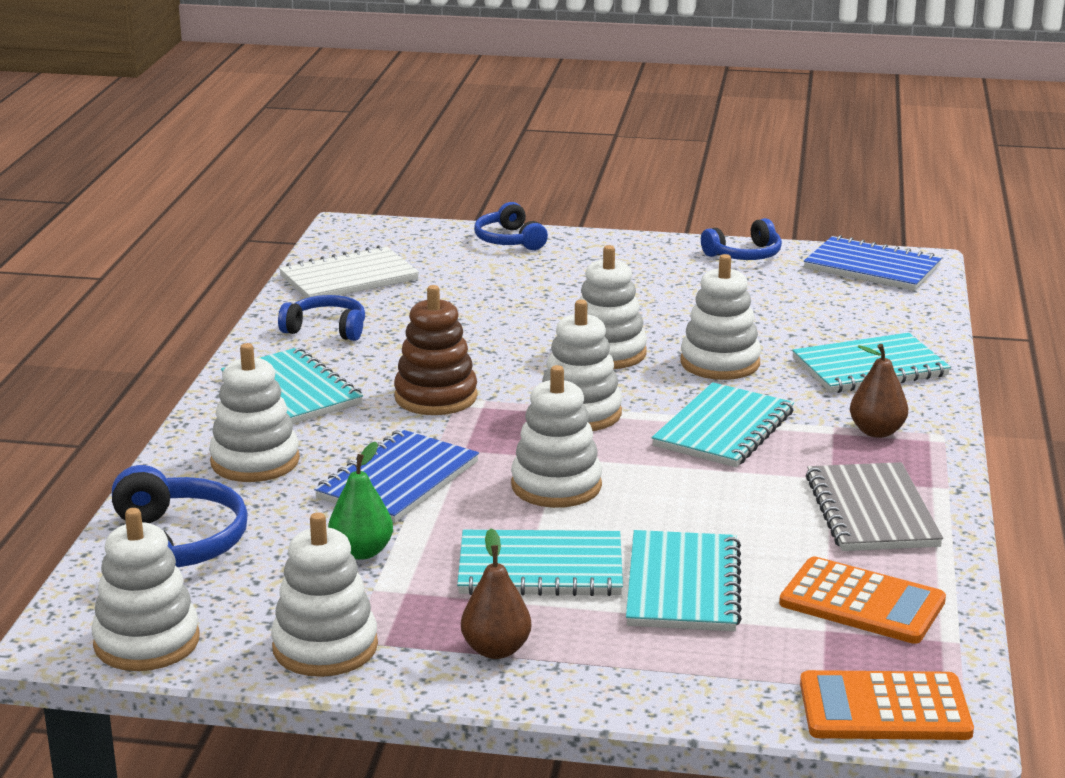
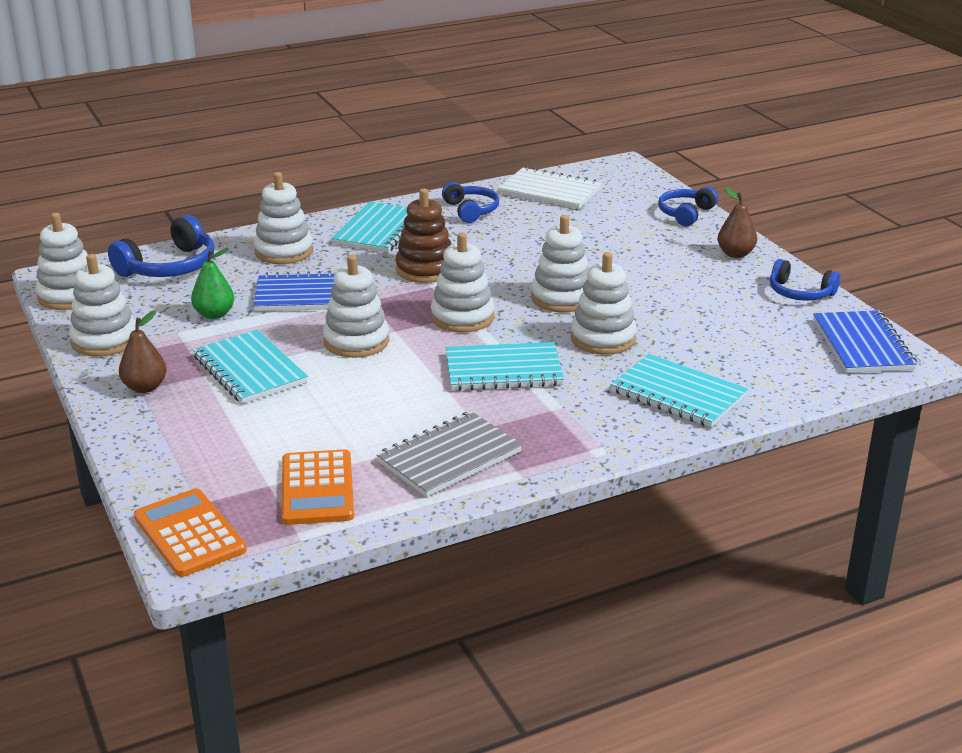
camera: 55 degrees right, 5 degrees up
turquoise notebook [626,530,742,631] -> none
brown pear [850,344,908,438] -> brown pear moved to [717,187,757,258]

